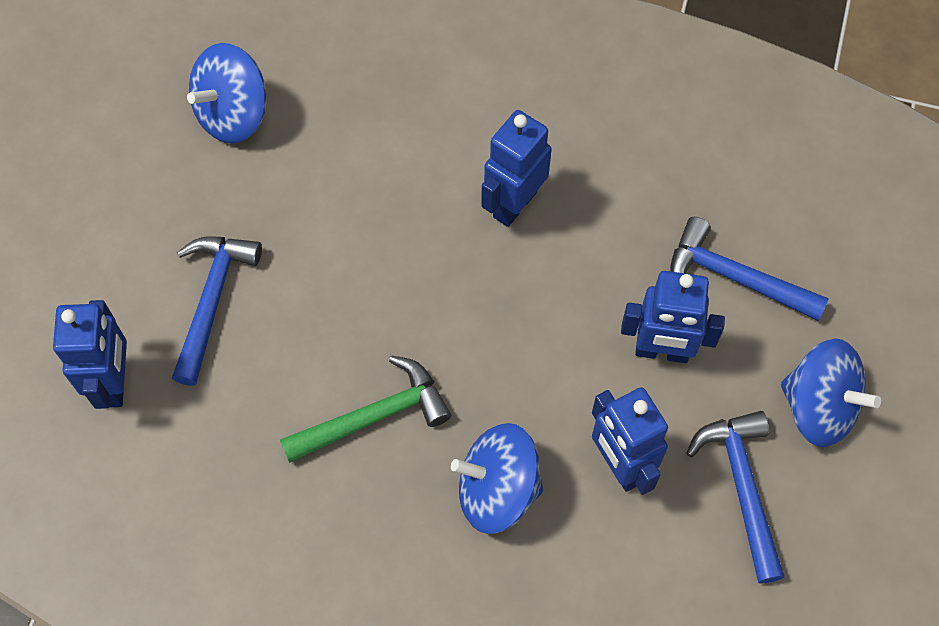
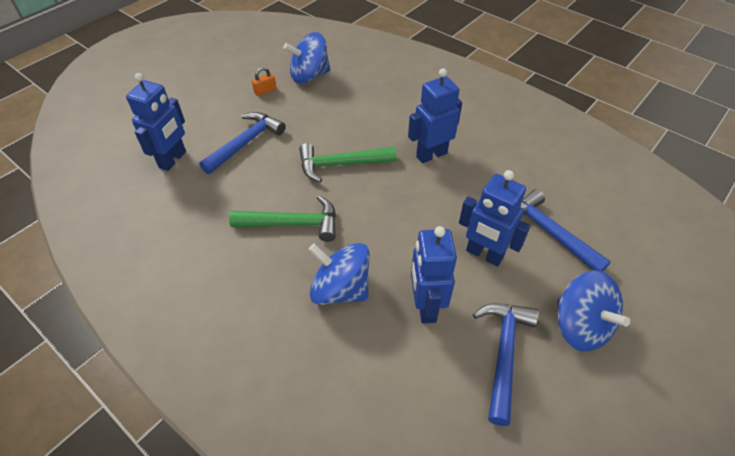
camera: 25 degrees right, 15 degrees down
none -> orange padlock [252,67,277,96]
none -> green hammer [299,143,396,182]

